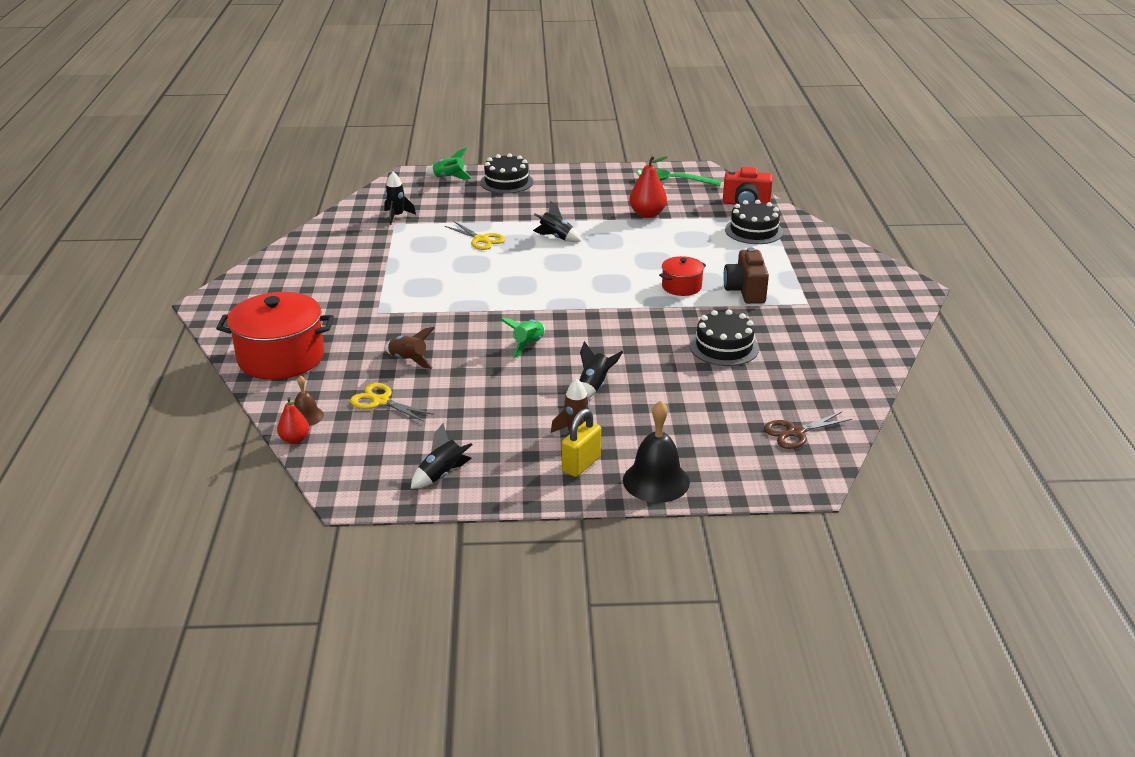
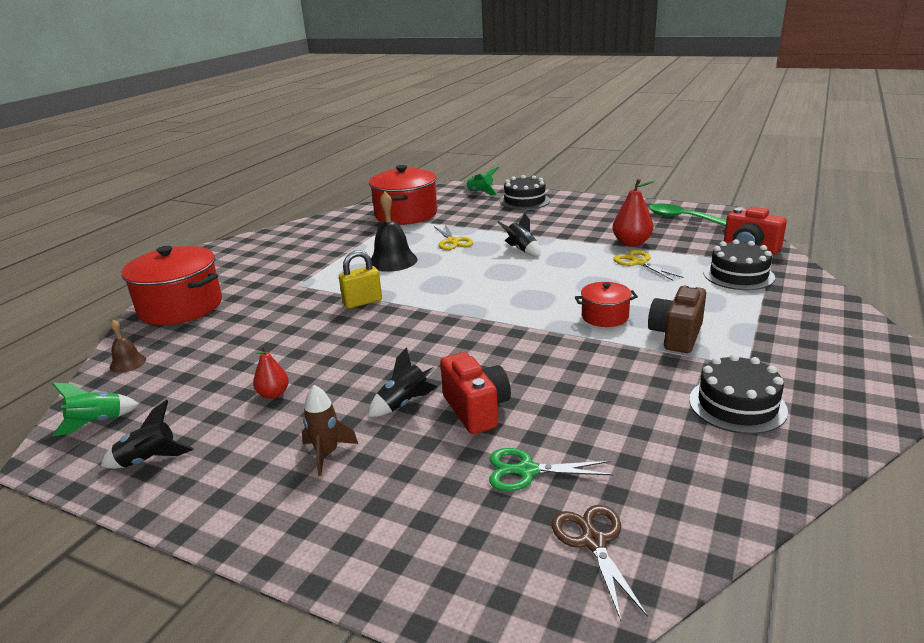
camera: 30 degrees right, 5 degrees down
red pear [277,397,309,444] -> red pear moved to [253,346,289,399]
yellow scissors [350,383,434,422] -> yellow scissors moved to [613,250,684,280]
black rocket [384,172,416,225] -> red pot [369,165,437,225]
brown rocket [385,327,435,369] -> none
green rocket [501,318,545,358] -> green rocket moved to [52,382,139,436]
yellow padlock [562,409,601,477] -> yellow padlock moved to [339,250,382,309]
black bell [623,401,690,503] -> black bell moved to [371,192,417,272]
black cake [690,310,759,366] -> black cake moved to [689,354,788,434]
brown scissors [764,412,852,449] -> brown scissors turned 75 degrees clockwise [552,505,648,621]
none -> red camera [440,352,511,434]
none -> green scissors [489,448,613,491]

